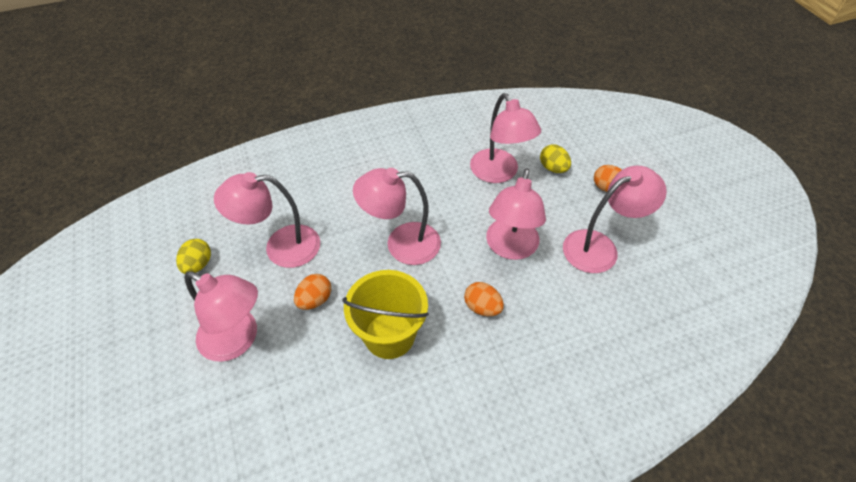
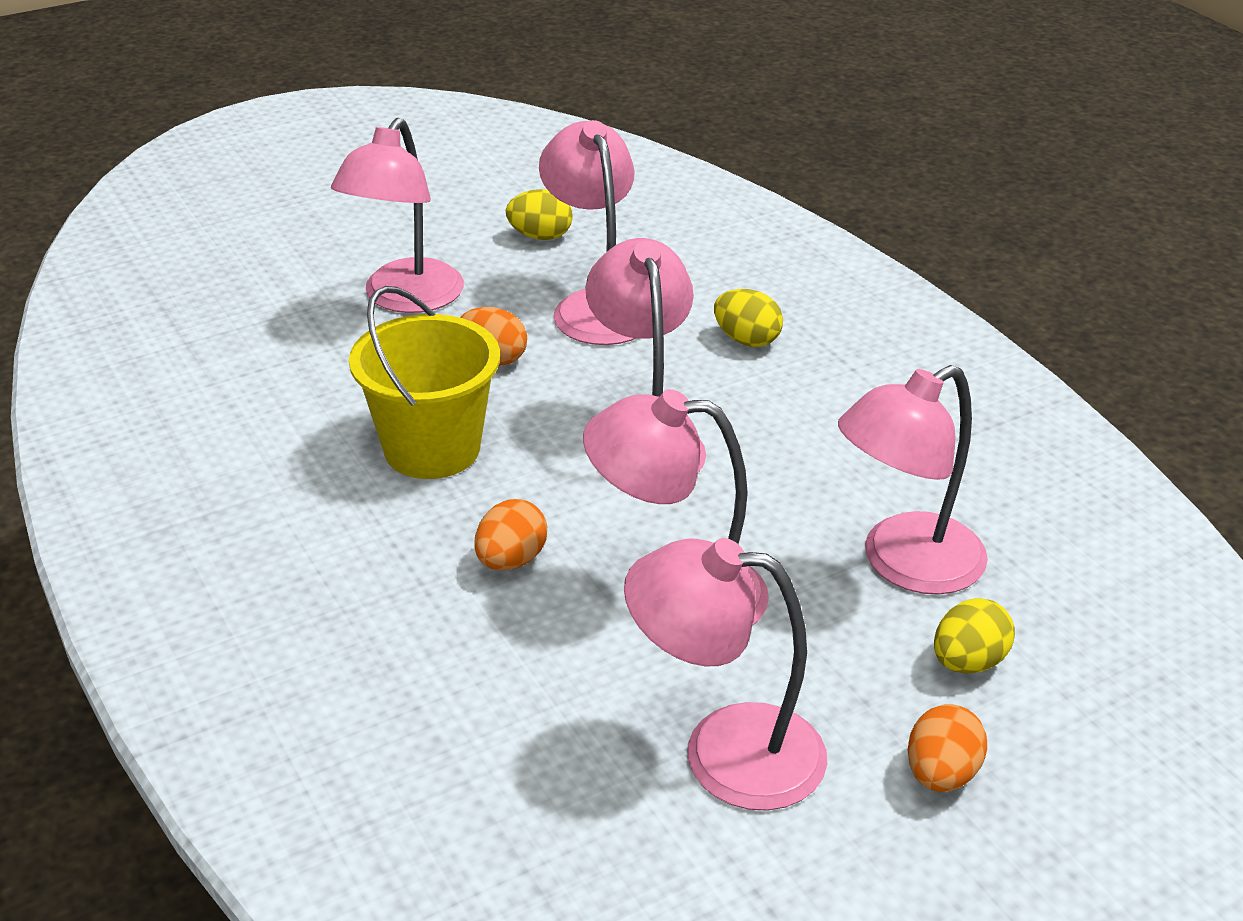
camera: 80 degrees right, 15 degrees down
pink lamp [563,166,667,273] -> pink lamp turned 135 degrees clockwise [624,538,827,811]
none -> yellow egg [714,289,783,347]

